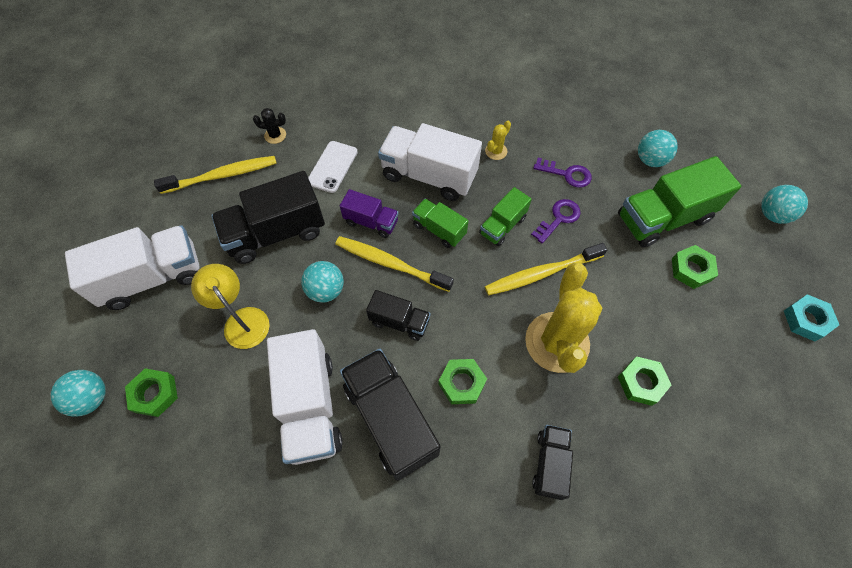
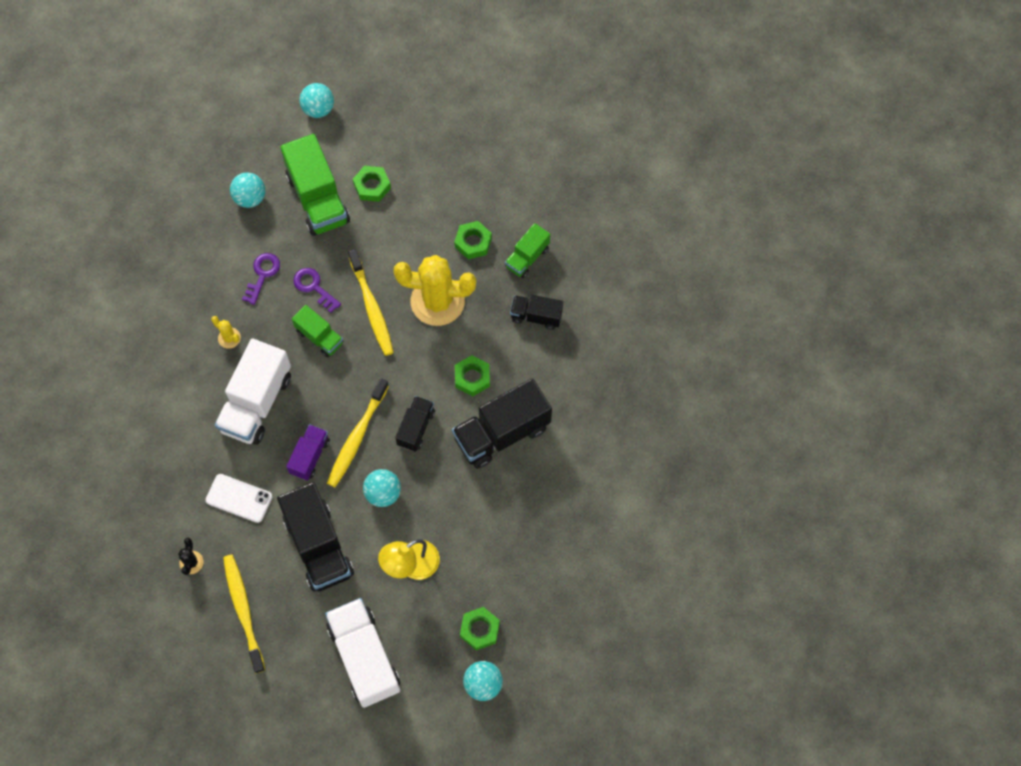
camera: 90 degrees left, 5 degrees up
white truck [267,329,343,465] -> none
green truck [412,199,469,248] -> green truck moved to [505,223,550,278]
turquoise nut [784,294,839,341] -> none

